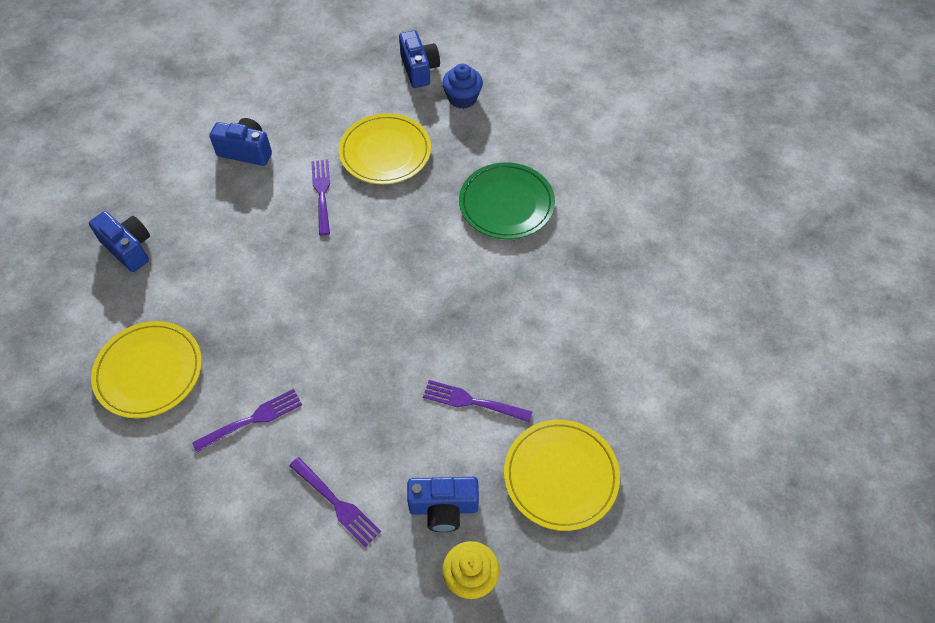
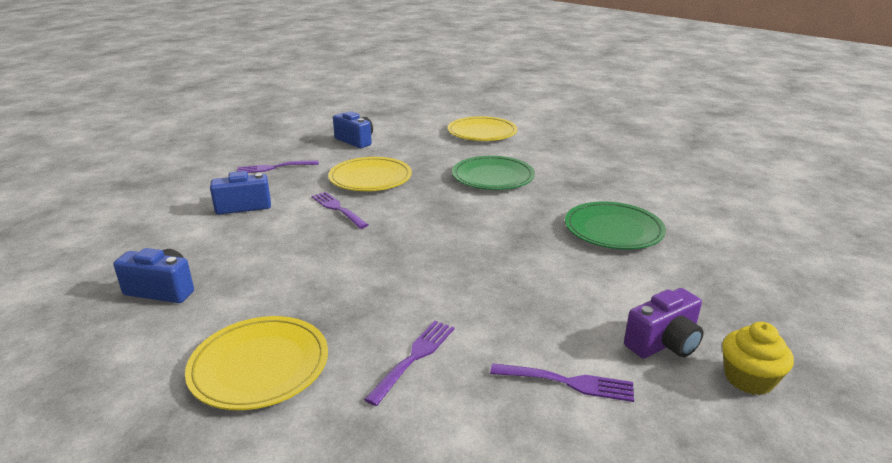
camera: 30 degrees left, 30 degrees down
blue camera [407,477,479,532] -> purple camera [624,288,704,358]
purple fork [423,380,532,422] -> purple fork moved to [237,160,319,173]
blue cupcake [442,64,483,109] -> none
yellow plate [504,420,620,531] -> yellow plate moved to [448,116,517,141]
none -> green plate [565,201,666,249]

